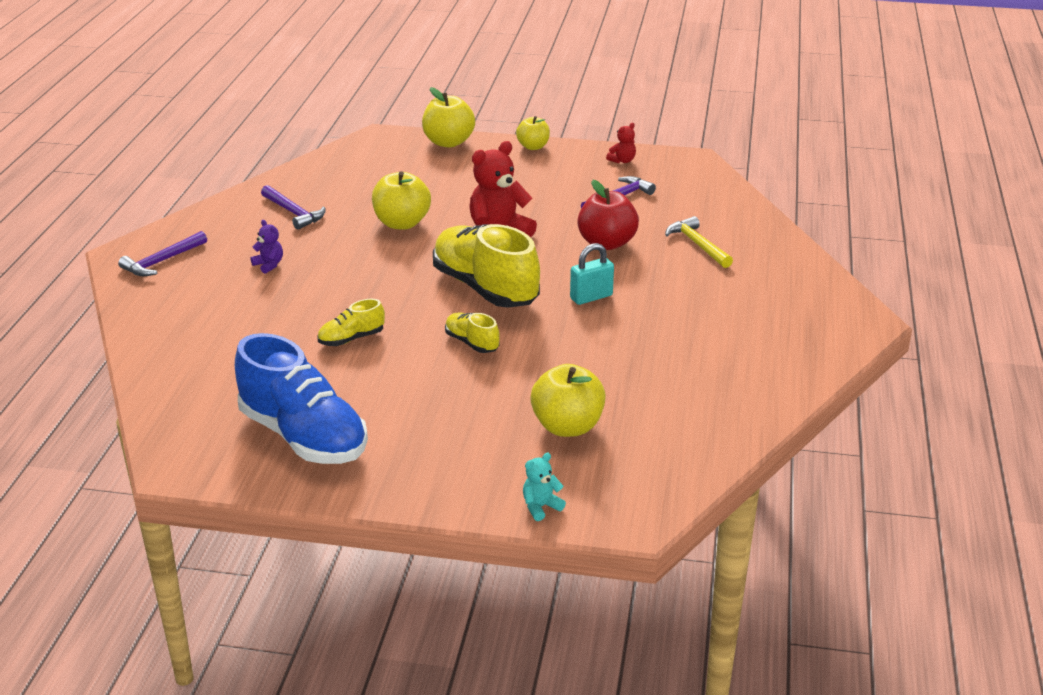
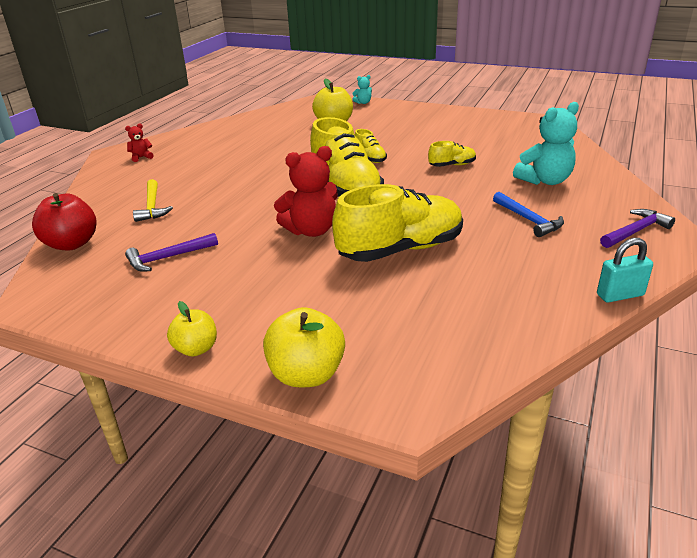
camera: 165 degrees left, 0 degrees up
blue shoe [235,333,368,464] -> none
purple teddy bear [250,220,283,274] -> blue hammer [493,192,564,237]
purple hammer [261,185,325,229] -> none
yellow apple [372,171,431,230] -> yellow shoe [332,184,463,262]
turquoise padlock [570,243,614,305] -> turquoise padlock moved to [597,238,653,303]
red apple [577,180,639,250] -> red apple moved to [32,193,97,251]
red teddy bear [606,123,636,163] -> red teddy bear moved to [125,123,154,162]
none -> turquoise teddy bear [513,102,579,185]

